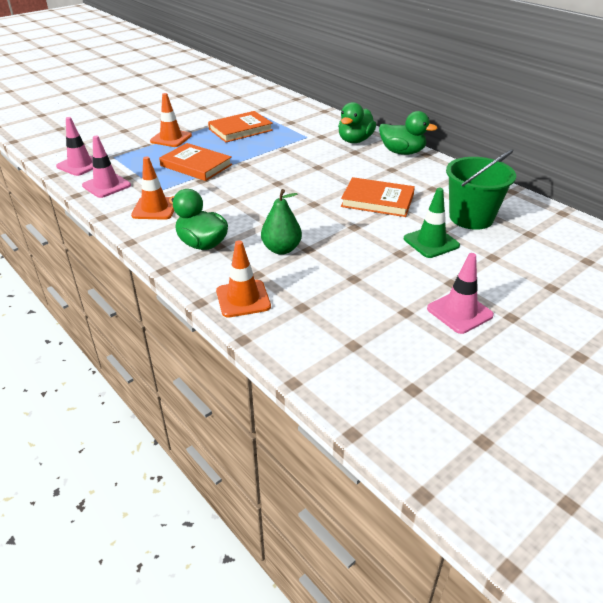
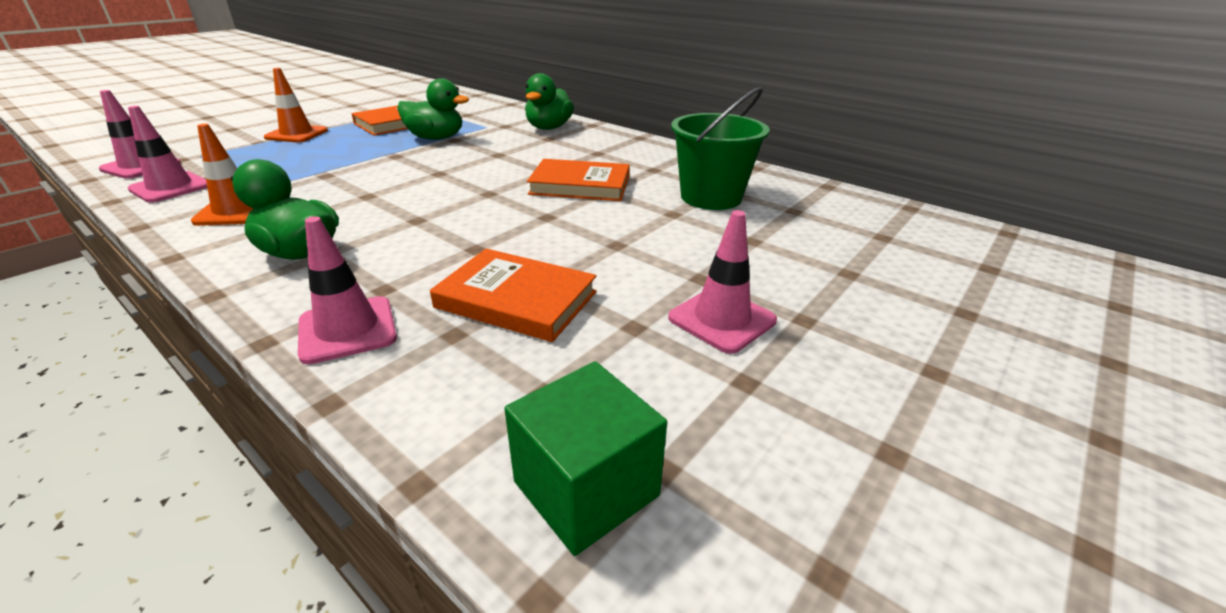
camera: 10 degrees left, 5 degrees down
orange book [159,143,232,181] -> orange book moved to [430,248,597,342]
orange traffic cone [216,240,271,318] -> pink traffic cone [298,216,397,364]
green pear [261,189,302,255] -> none
green duck [379,111,438,155] -> green duck moved to [397,78,469,140]
green traffic cone [404,188,460,258] -> none
none -> green cube [504,361,667,556]

